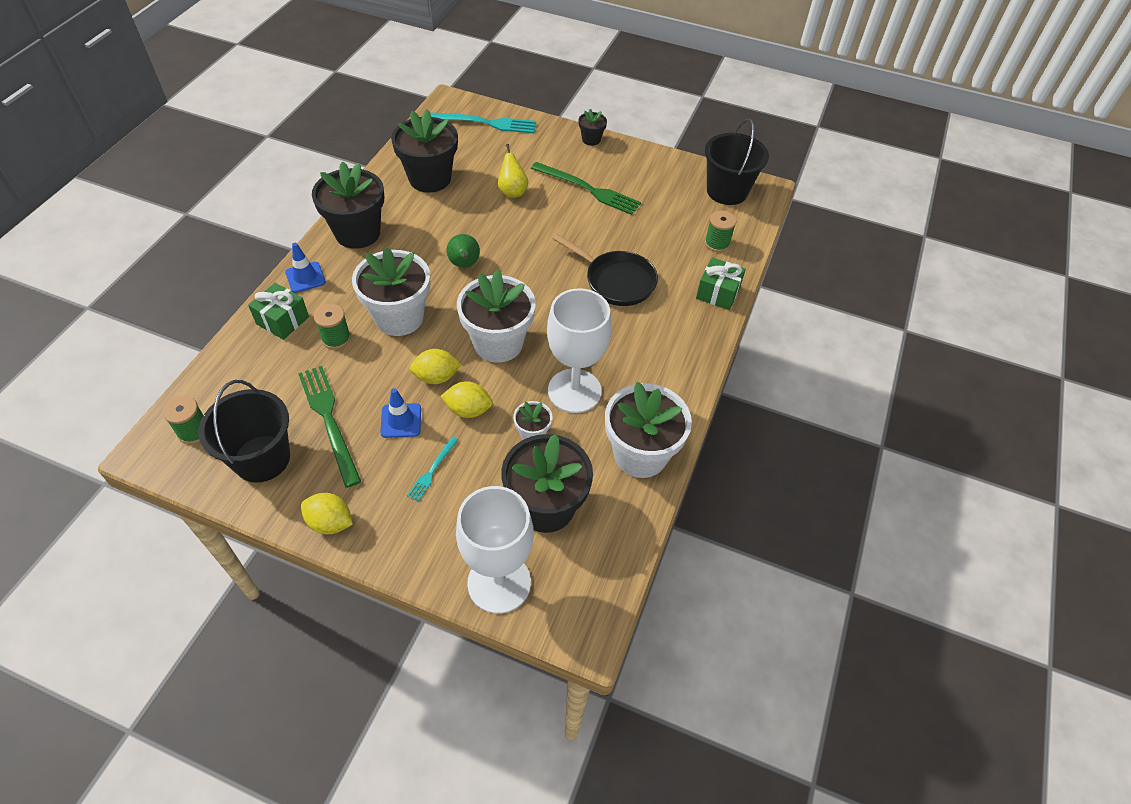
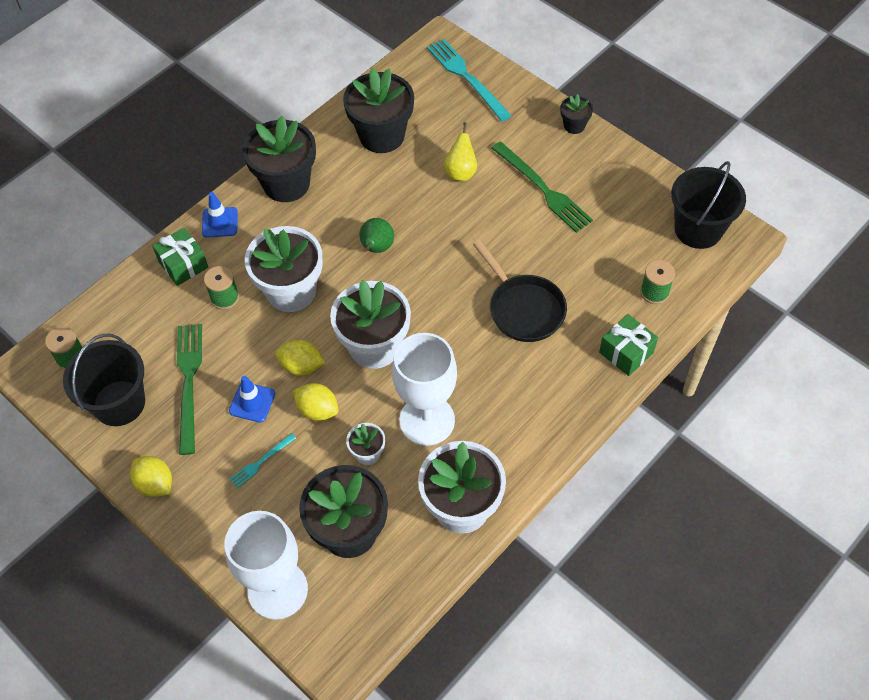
camera: 25 degrees right, 5 degrees up
turquoise fork [430,113,536,133] -> turquoise fork turned 150 degrees counterclockwise [427,39,512,121]

